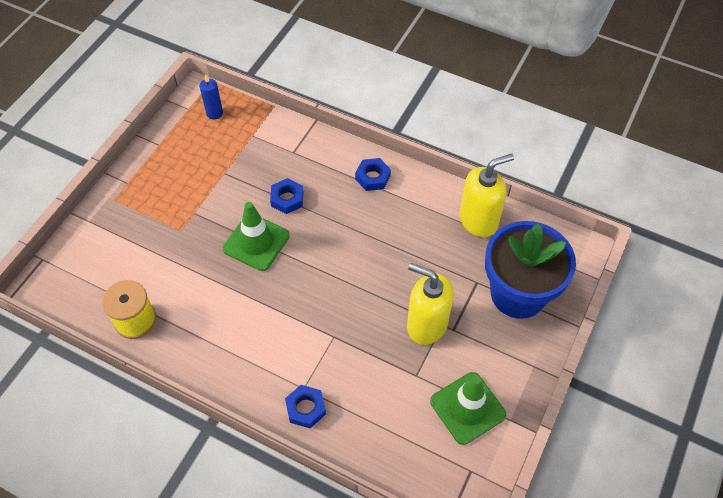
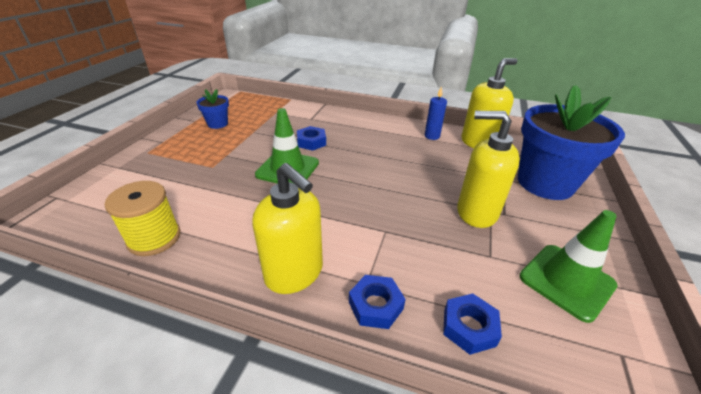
camera: 10 degrees left, 20 degrees down
blue candle [199,74,223,120] -> blue candle moved to [425,86,447,140]
blue nut [355,158,391,191] -> blue nut moved to [443,294,502,355]
none -> blue flower pot [196,89,229,129]
none -> yellow soap dispenser [252,163,323,294]

